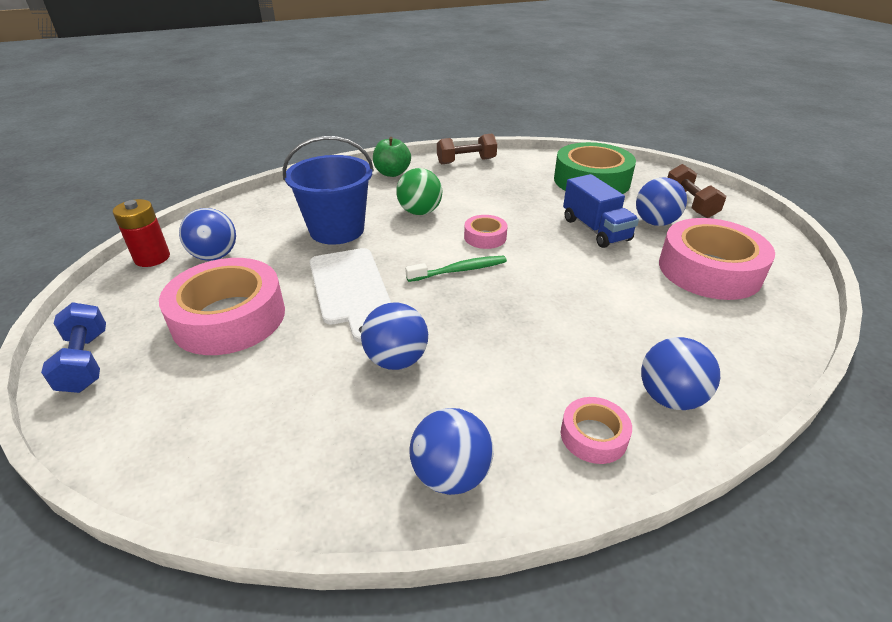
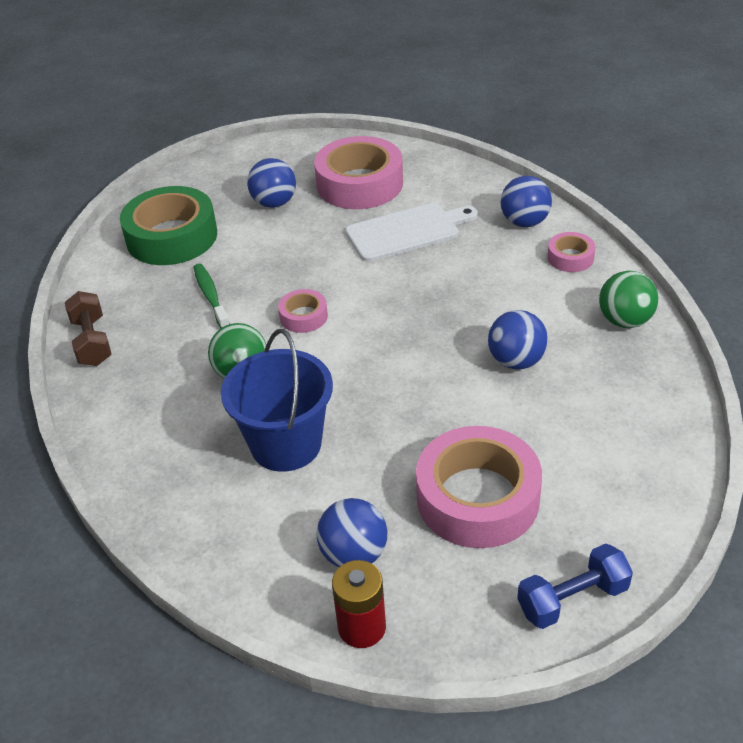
camera: 90 degrees left, 5 degrees up
white cutting board [310,248,391,343] -> white cutting board moved to [345,203,478,262]
green apple [373,137,411,177] -> none
green toothbrush [405,256,507,282] -> green toothbrush moved to [194,264,230,328]
blue ball [410,408,493,495] -> green ball [599,271,658,328]
blue truck [563,174,639,248] -> none
brown dumbbell [667,164,726,218] -> none

